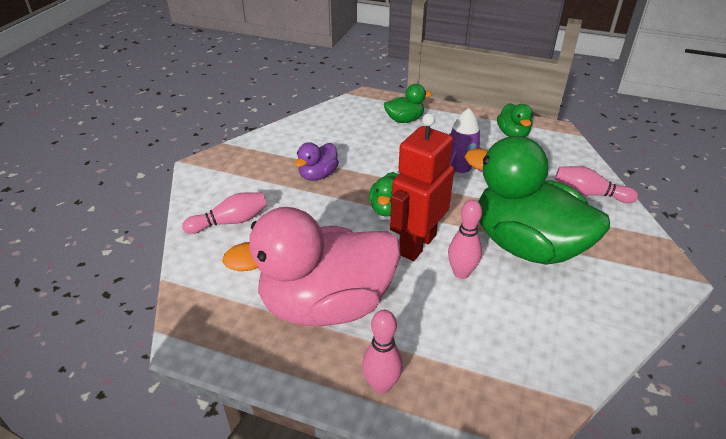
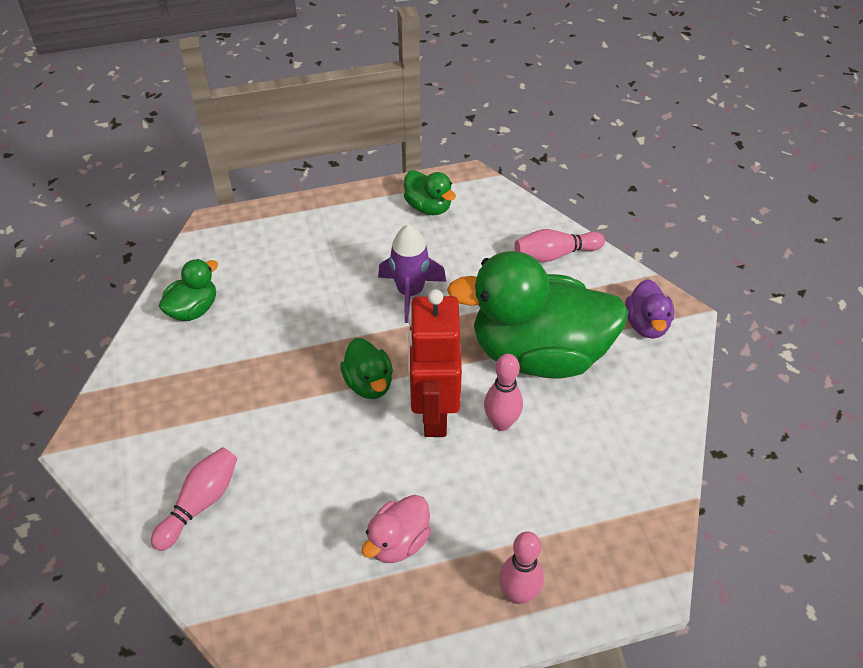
camera: 35 degrees left, 10 degrees up
pink duck [222,207,401,326] -> pink duck [362,495,431,563], size x0.44
purple duck [295,142,339,181] -> purple duck moved to [625,279,674,339]
green duck [384,84,432,123] -> green duck moved to [159,259,218,321]

